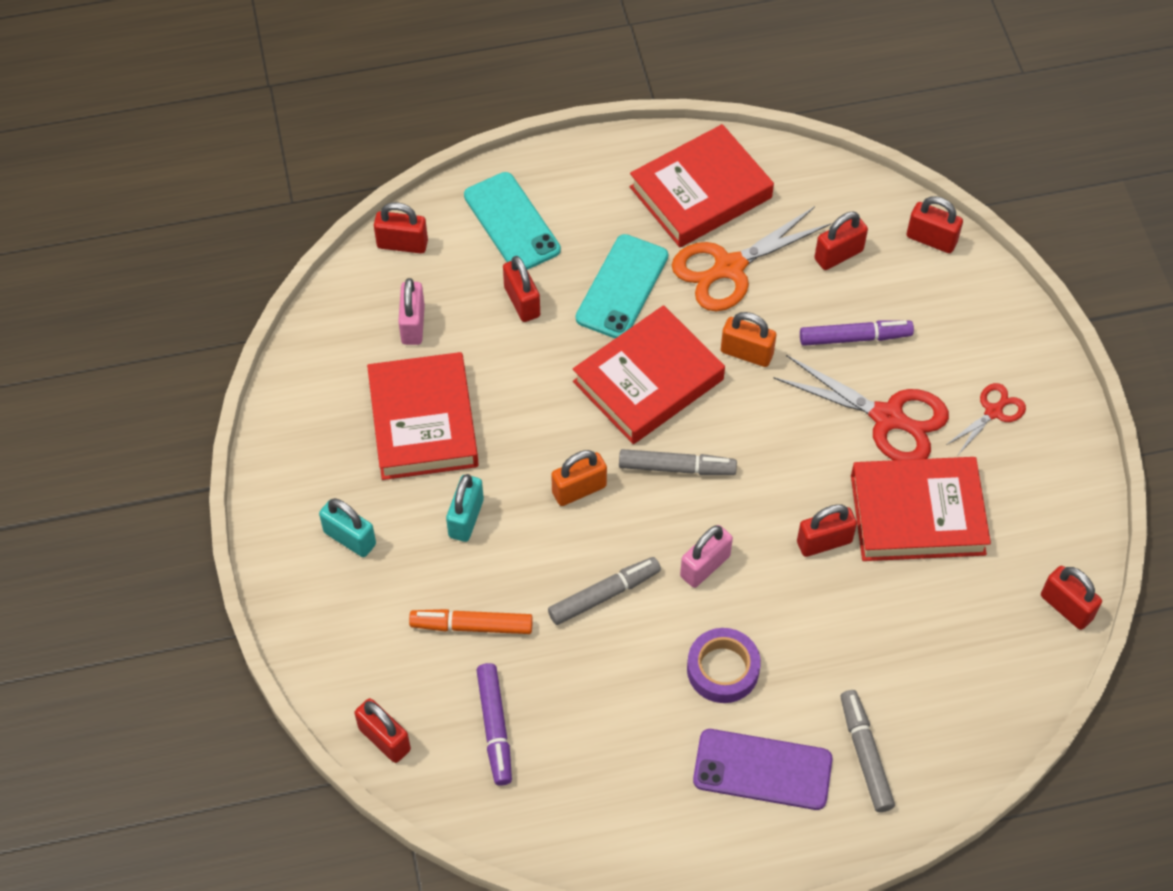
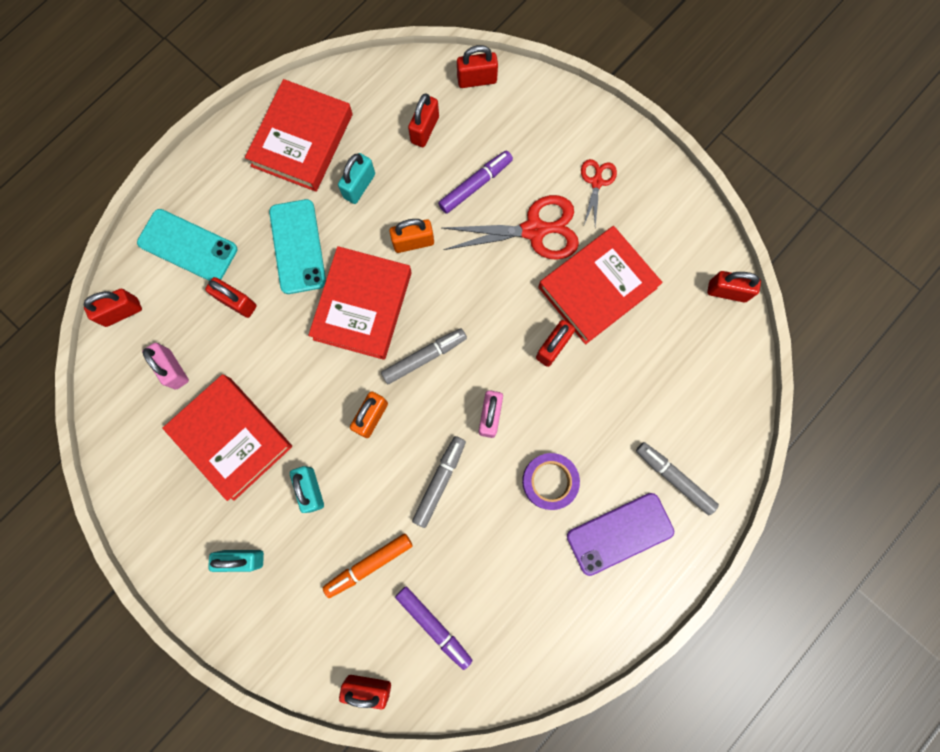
camera: 35 degrees left, 20 degrees up
orange scissors [672,206,831,311] -> turquoise padlock [338,153,375,204]

